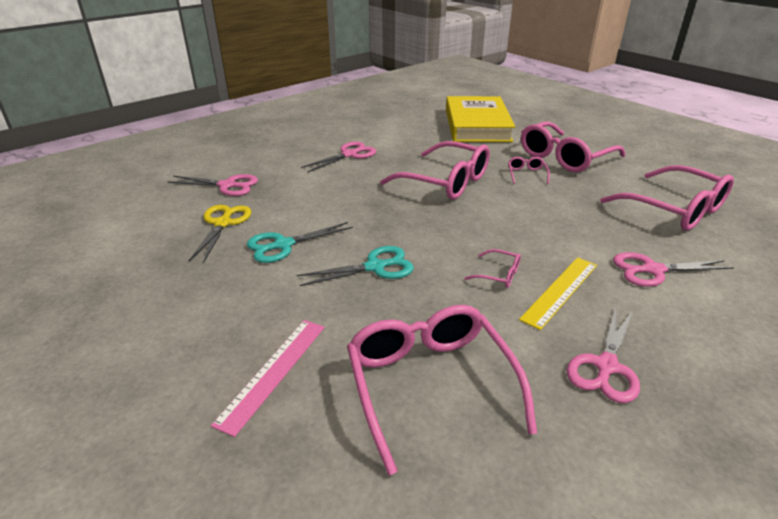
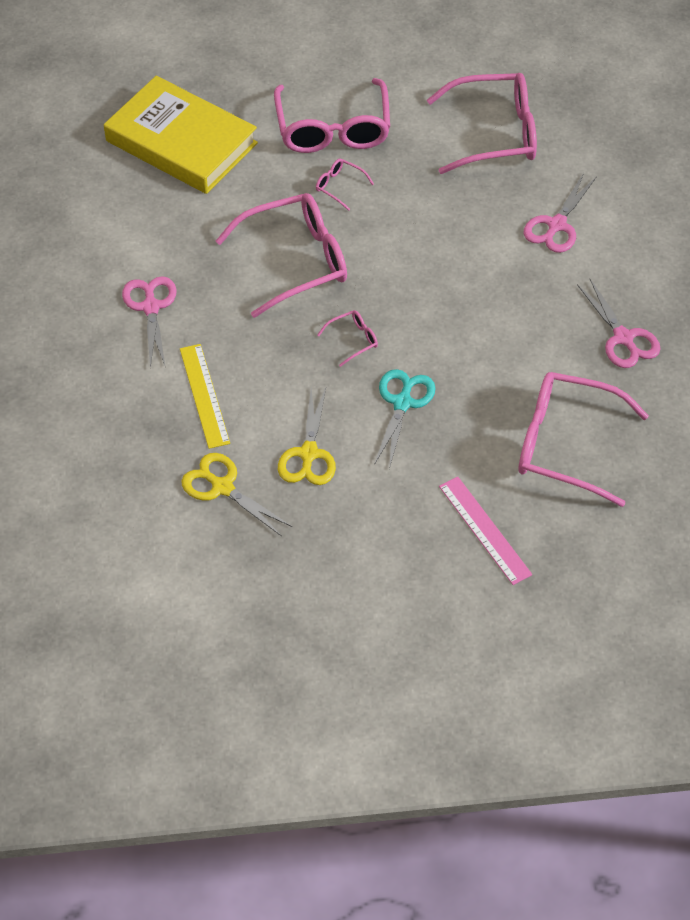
camera: 55 degrees left, 20 degrees up
pink scissors [168,174,258,196] -> none
turquoise scissors [247,222,353,263] -> yellow scissors [278,387,336,485]
pink glasses [465,249,521,288] -> pink glasses moved to [317,310,378,367]
yellow ruler [519,257,597,330] -> yellow ruler moved to [180,344,230,449]

